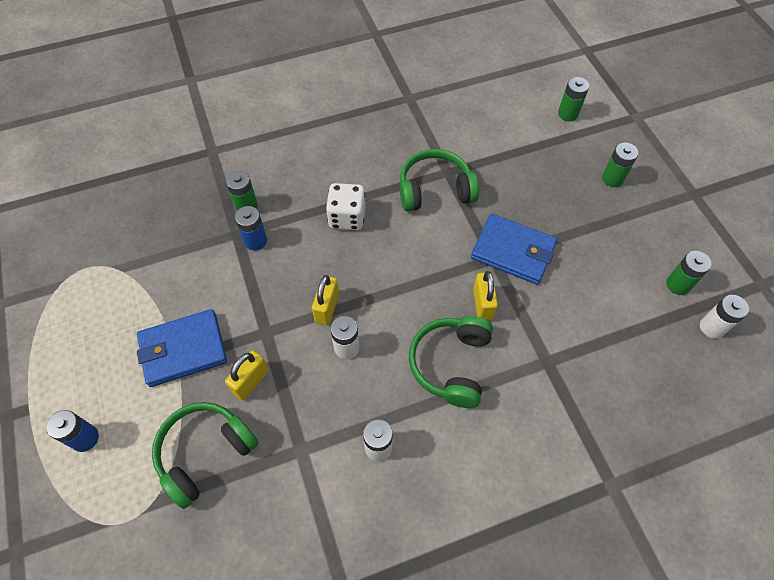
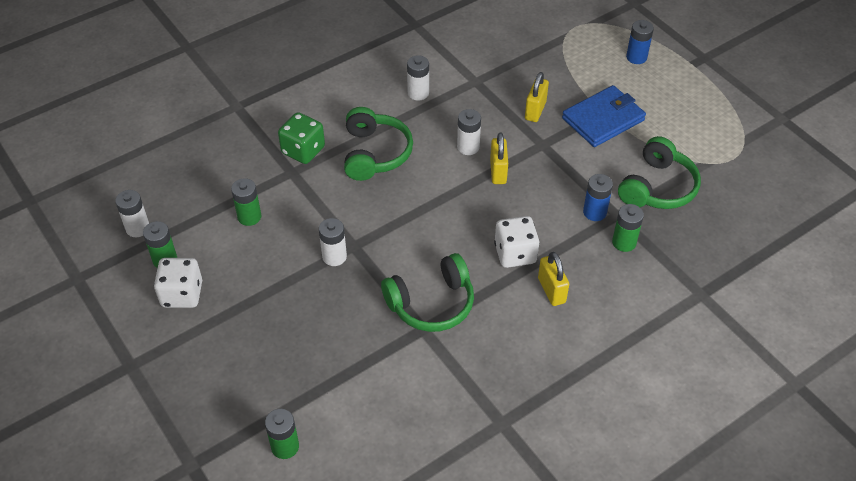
camera: 165 degrees right, 10 degrees down
green headphones [152,402,259,509] -> green headphones moved to [618,136,701,209]
blue wallet [471,214,557,285] -> white battery [319,218,347,266]
yellow padlock [473,271,498,321] -> yellow padlock moved to [538,252,569,306]
green battery [602,142,638,187] -> green battery moved to [231,178,262,226]
none -> white dice [154,258,202,308]
none -> green dice [278,112,325,164]

